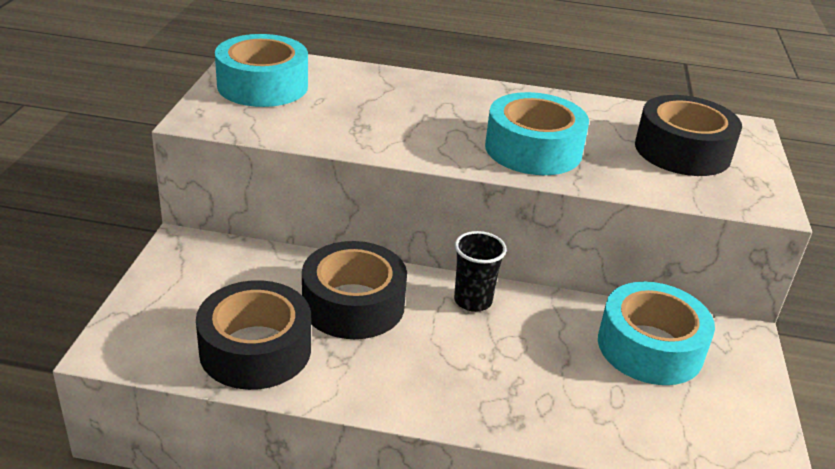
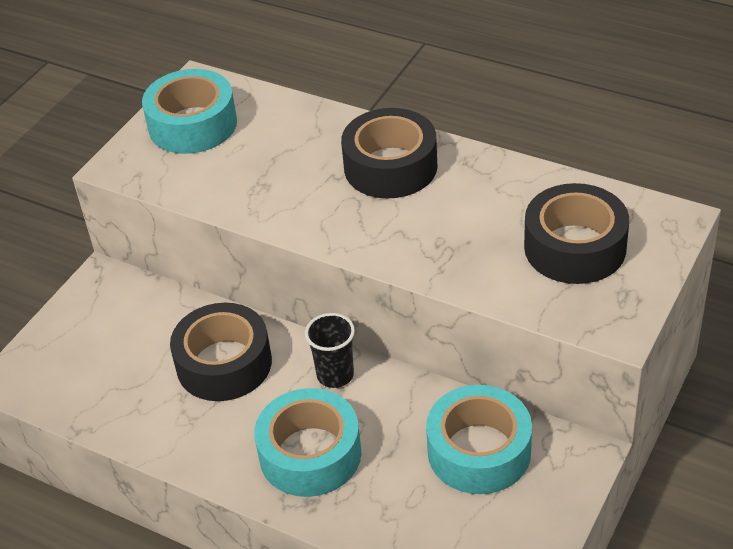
camera: 25 degrees right, 10 degrees up
black tape [196,280,311,390] -> black tape moved to [341,108,438,199]
turquoise tape [485,92,589,175] -> turquoise tape moved to [254,388,361,497]

